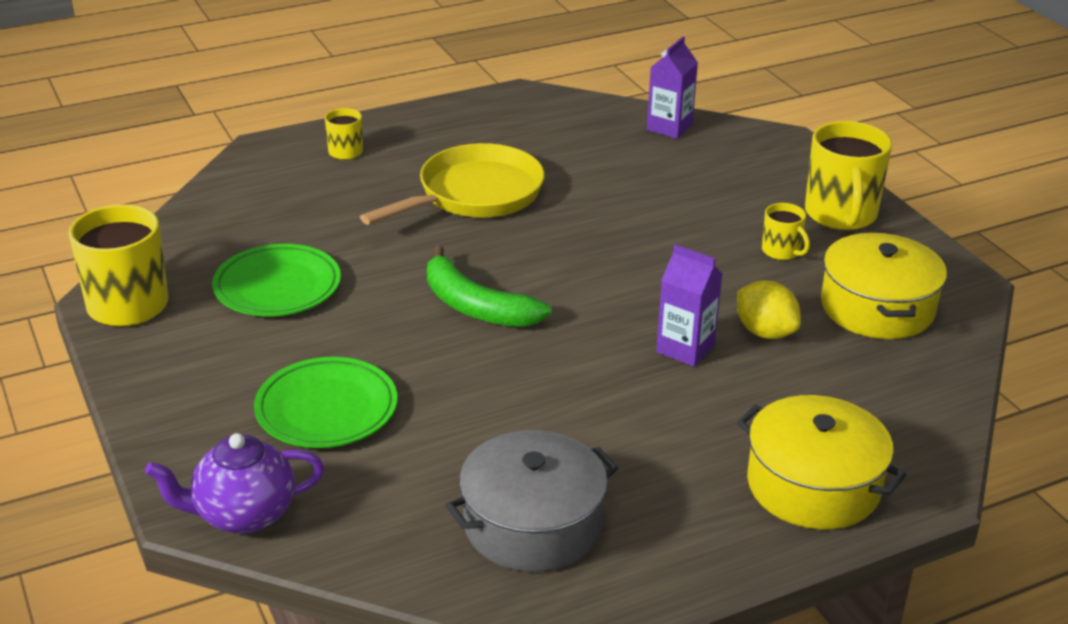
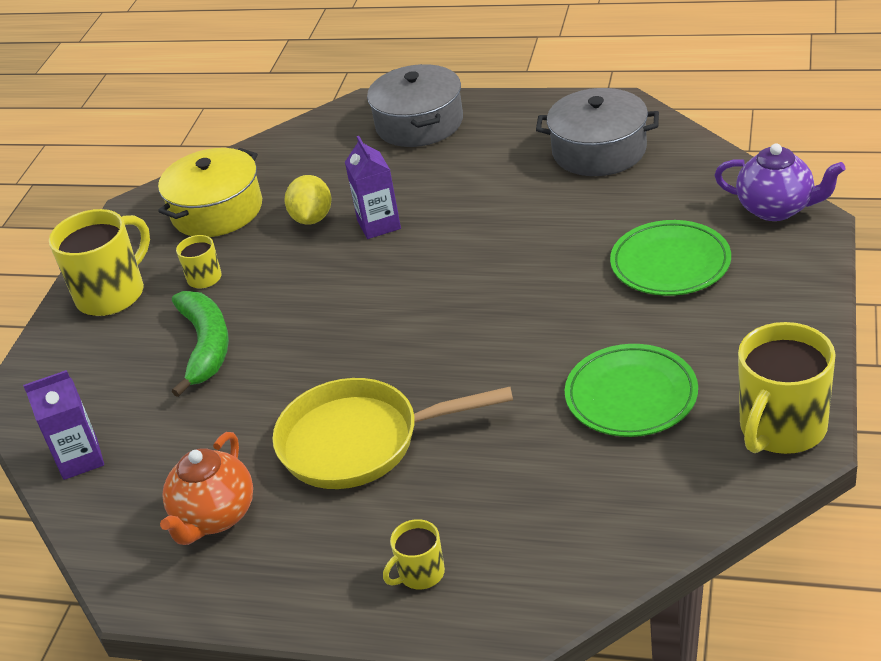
camera: 135 degrees left, 5 degrees up
green banana [427,245,552,327] -> green banana moved to [172,291,229,397]
yellow pot [737,395,906,529] -> grey pot [367,64,463,147]
none -> orange teapot [160,432,253,545]

